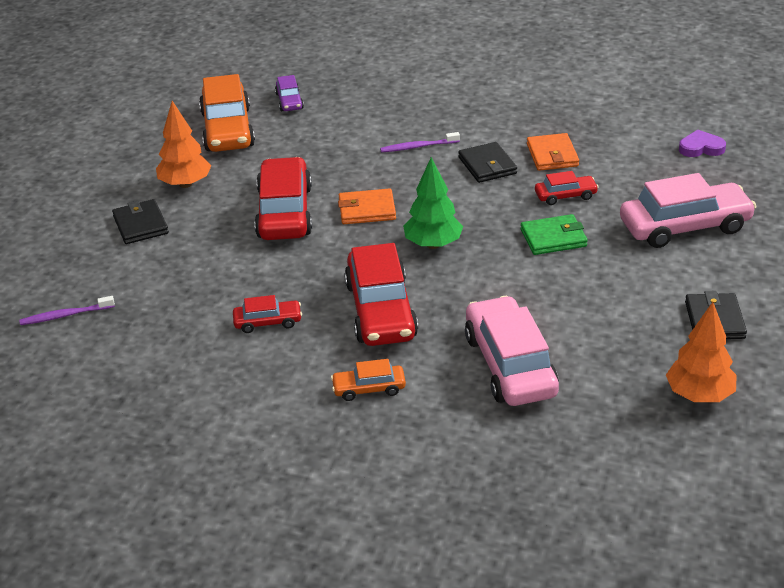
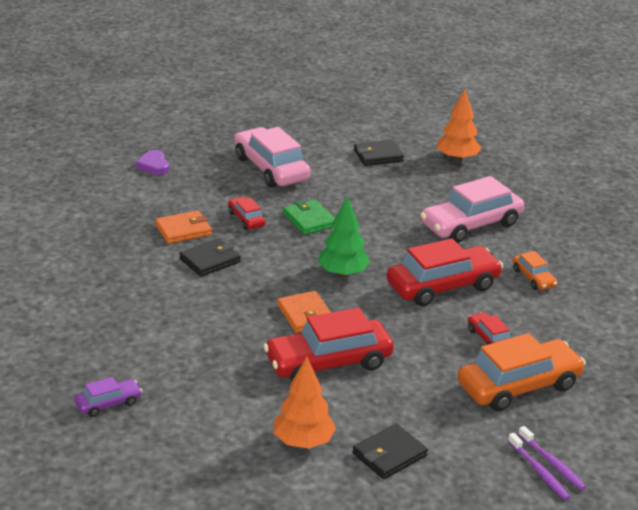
camera: 110 degrees left, 5 degrees down
orange car [199,74,255,152] -> orange car moved to [457,333,586,411]
purple toothbrush [380,132,460,152] -> purple toothbrush moved to [508,433,570,500]

